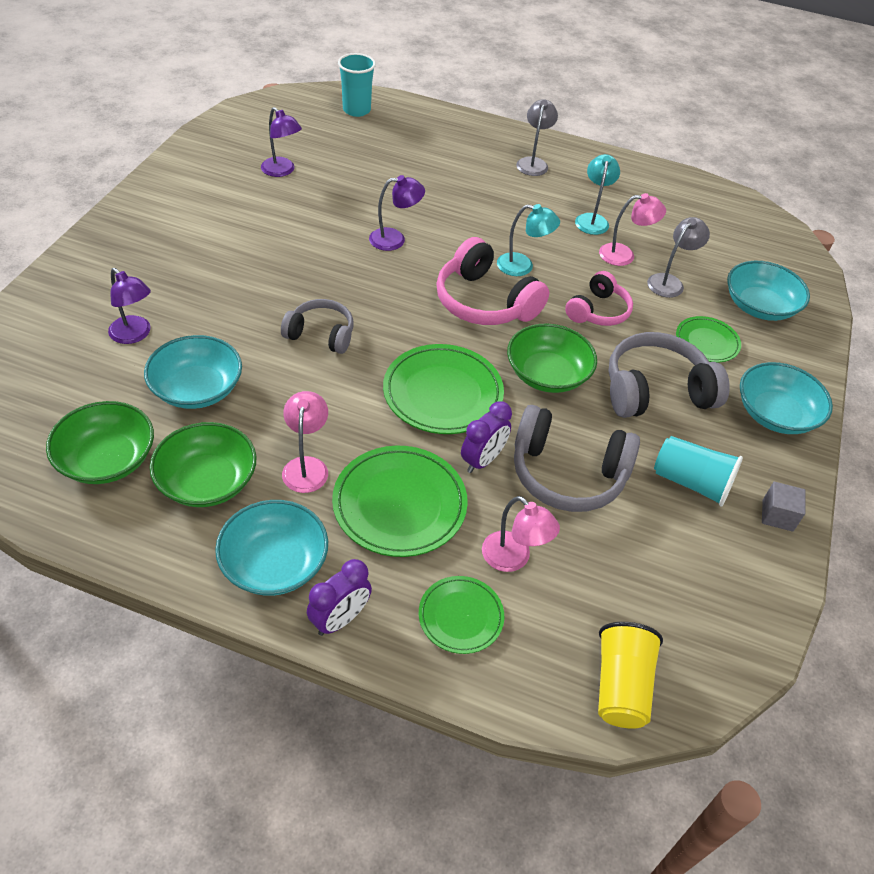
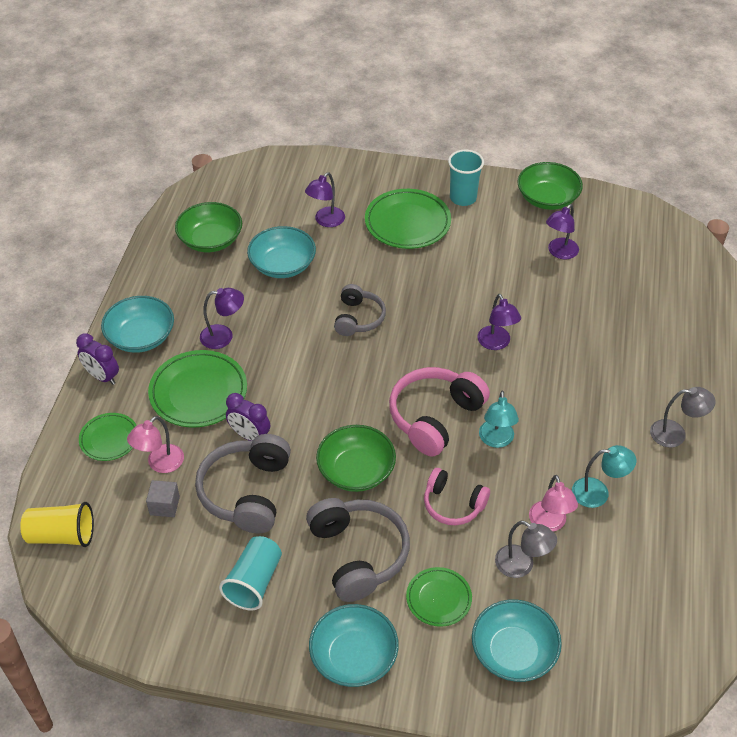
camera: 85 degrees right, 0 degrees up
green bowl [150,422,257,507] -> green bowl moved to [517,162,583,210]
pink lamp [282,391,328,493] -> purple lamp [200,288,244,349]
turquoise cup [338,53,376,117] -> turquoise cup moved to [448,150,484,206]
green plate [383,344,504,434] -> green plate moved to [365,189,451,249]
grey cube [762,482,806,532] -> grey cube moved to [146,480,180,517]

